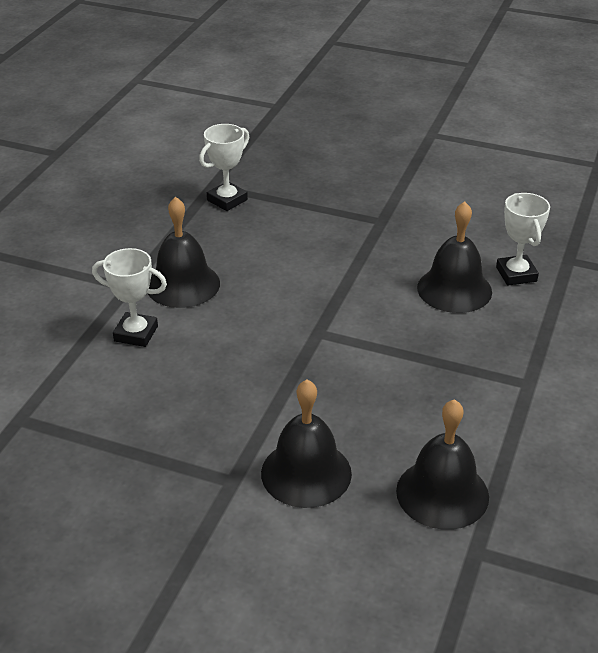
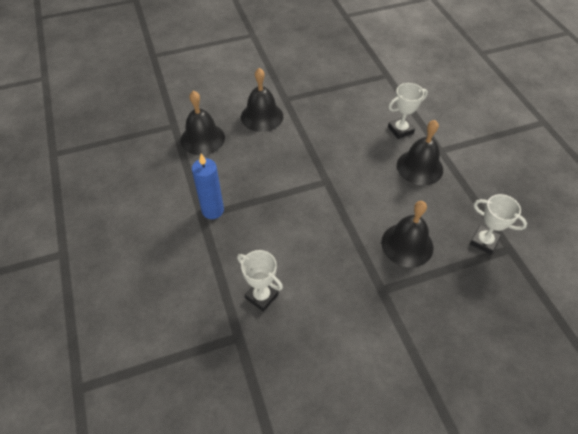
camera: 140 degrees right, 15 degrees up
white trophy [199,124,249,211] -> white trophy turned 60 degrees counterclockwise [470,194,527,255]
black bell [417,202,492,313] -> black bell moved to [381,201,433,267]
none -> blue candle [192,154,224,219]

